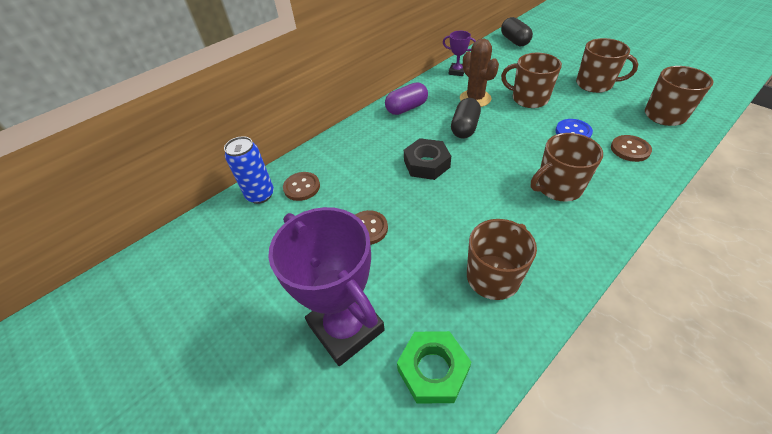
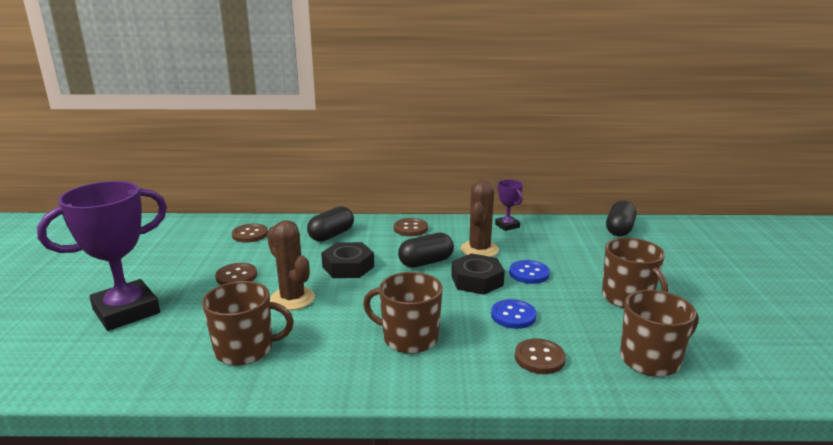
camera: 40 degrees right, 25 degrees down
blue can [224,136,274,204] -> none
purple trophy [268,207,385,366] -> purple trophy turned 45 degrees clockwise [37,181,167,331]
purple capsule [385,82,428,115] -> brown button [394,218,428,236]
green nut [397,331,471,403] -> none
brown mug [501,53,562,108] -> blue button [509,260,550,284]
none -> brown cactus [267,220,315,310]
none -> black capsule [307,206,354,242]
none -> black nut [451,253,505,295]

